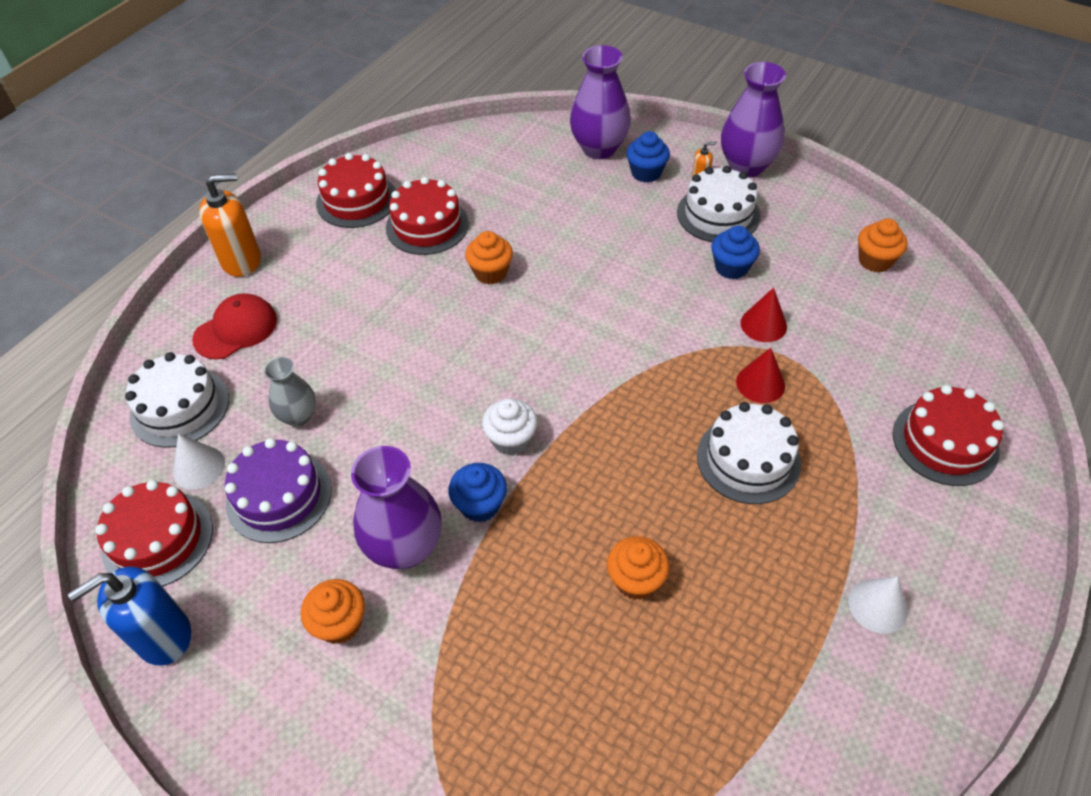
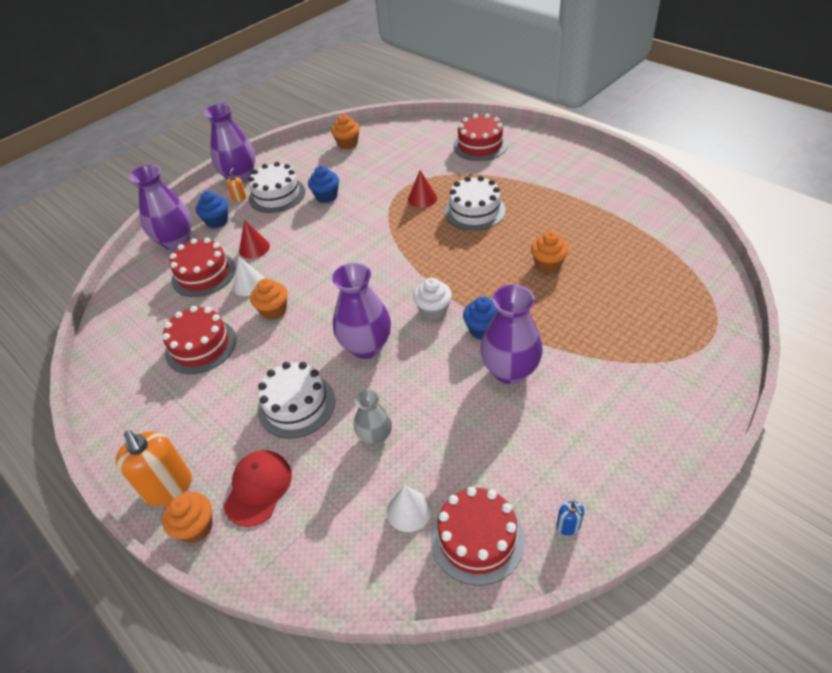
camera: 75 degrees left, 5 degrees down
blue soap dispenser [68,567,191,665] -> blue soap dispenser [556,501,584,536], size x0.45
white cake [125,352,229,448] -> white cake moved to [257,362,335,439]
red cap [192,293,277,359] -> red cap turned 45 degrees clockwise [223,450,292,527]
orange soap dispenser [199,173,261,277] -> orange soap dispenser turned 150 degrees clockwise [115,430,192,506]
purple cake [225,438,332,543] -> none
orange cupcake [301,579,365,644] -> orange cupcake moved to [162,492,213,543]
red cake [316,153,396,228] -> red cake moved to [170,238,236,297]
red cone [741,288,787,342] -> red cone moved to [239,220,270,259]
white cone [849,576,908,634] -> white cone moved to [233,256,265,296]
none -> purple vase [332,263,391,359]

